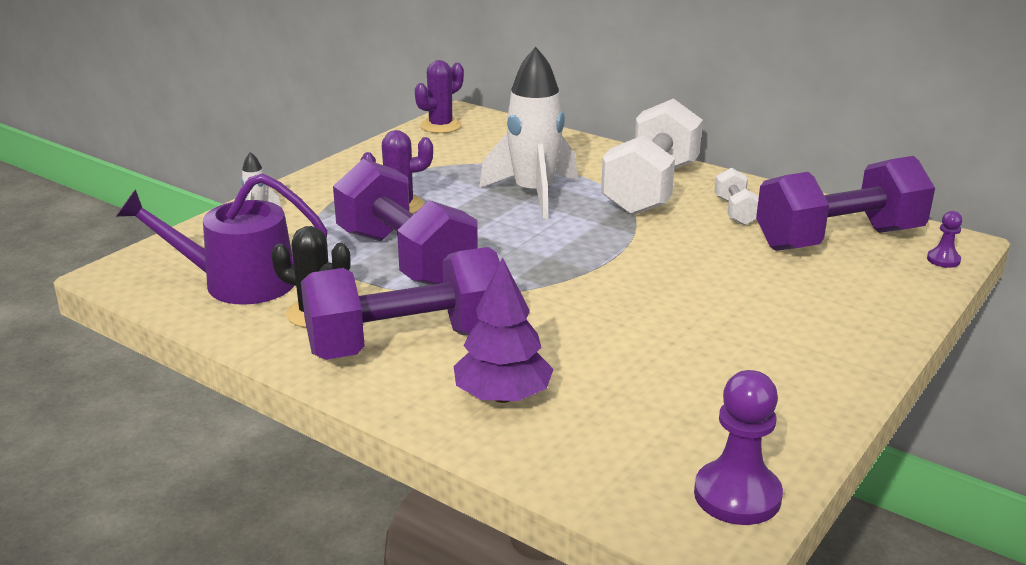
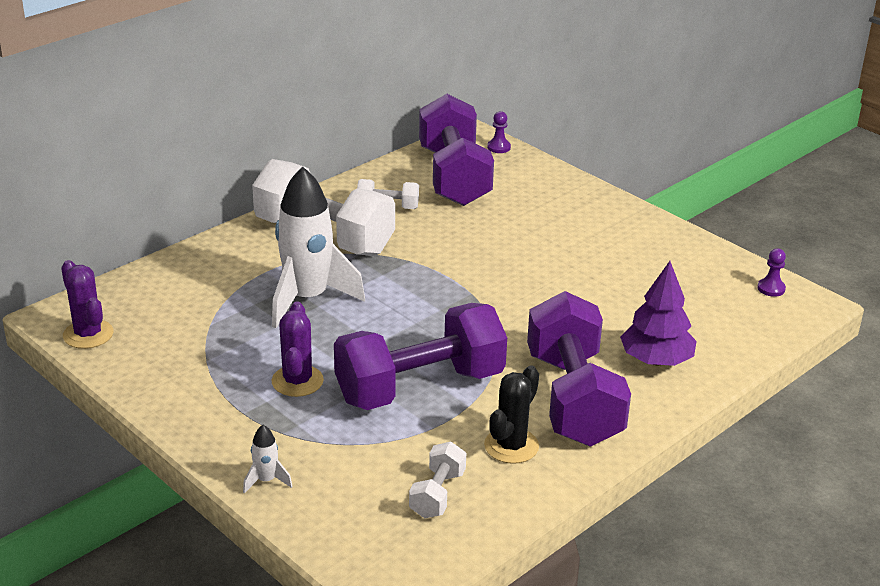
camera: 80 degrees left, 5 degrees up
purple watering can [116,173,328,305] -> white dumbbell [409,442,466,518]
purple pawn [694,370,783,525] -> purple pawn [757,249,786,297], size x0.52

